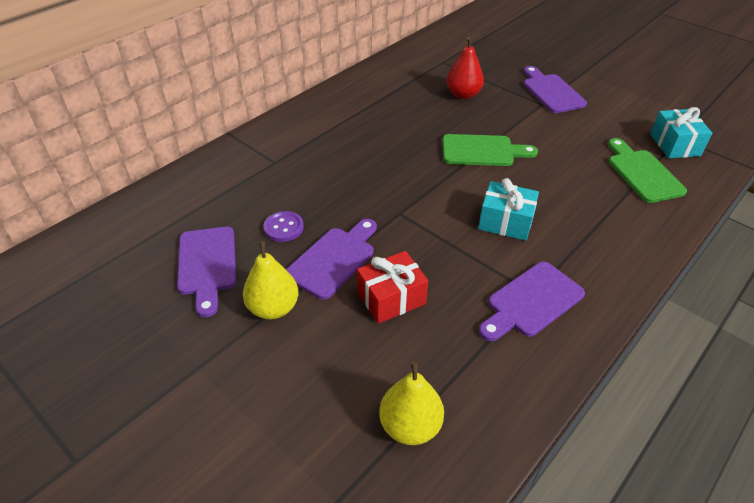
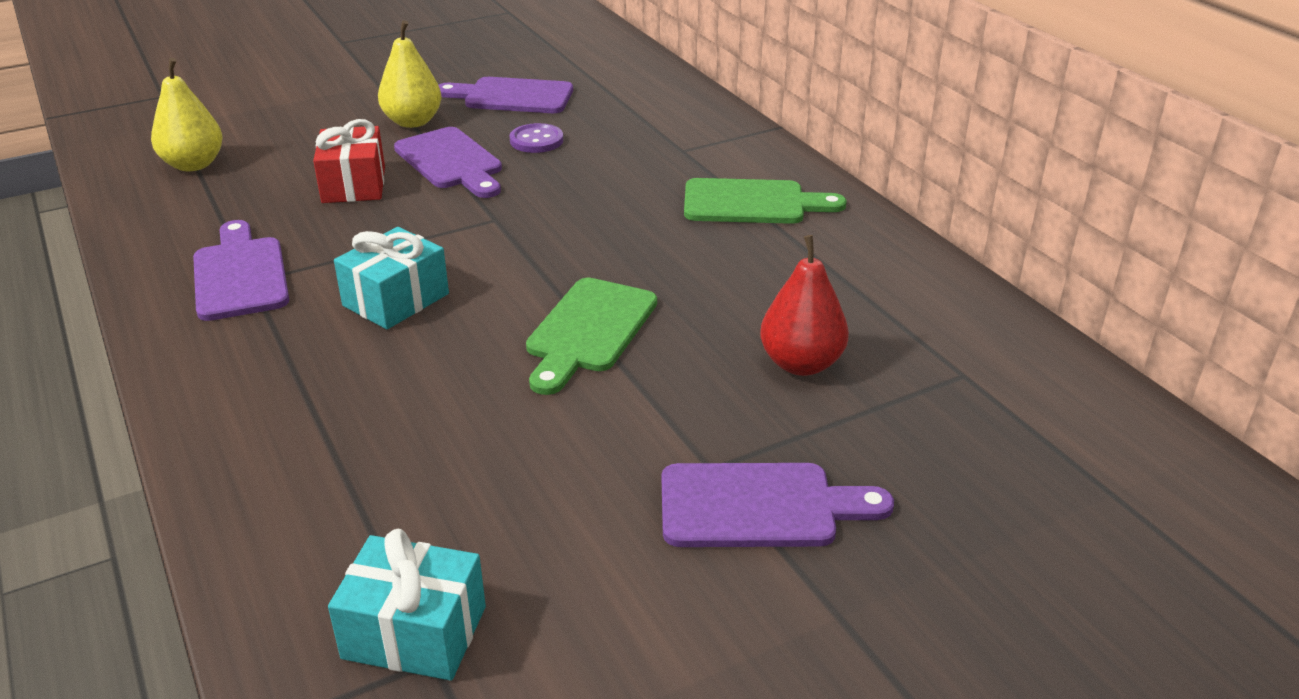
camera: 110 degrees right, 10 degrees down
green cutting board [608,138,687,203] -> green cutting board moved to [684,178,847,224]

